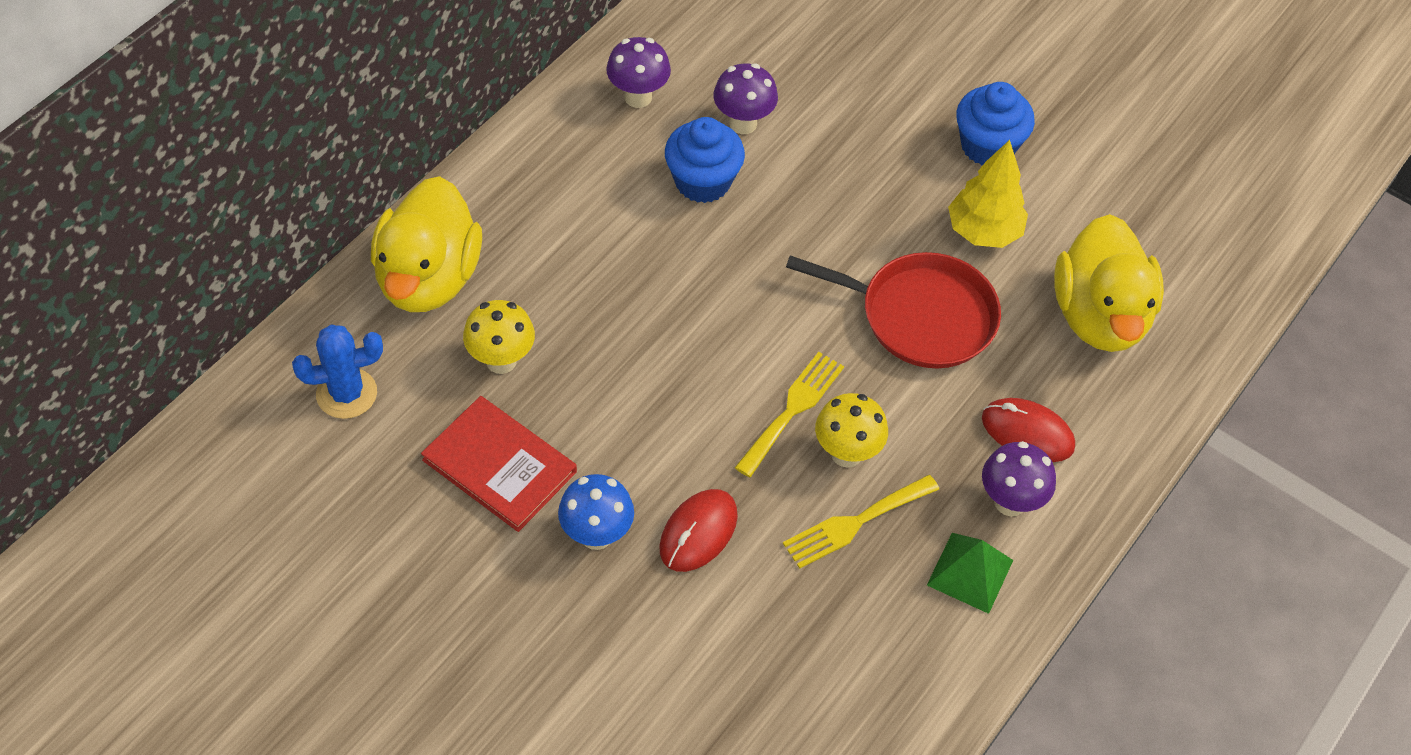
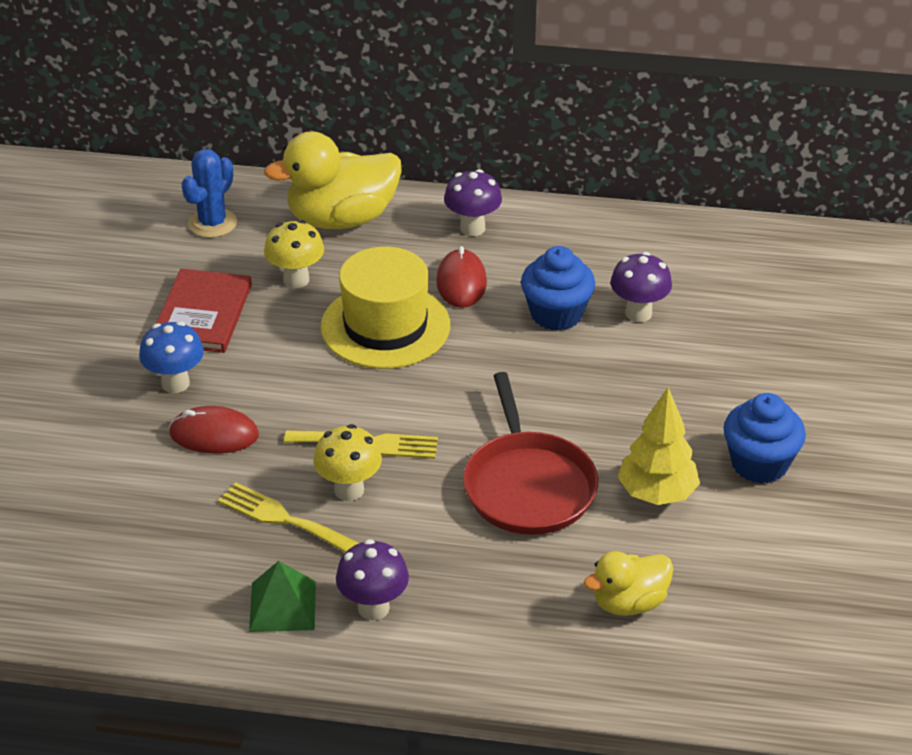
camera: 65 degrees right, 15 degrees down
blue cactus [292,324,383,419] -> blue cactus turned 75 degrees clockwise [181,149,237,238]
purple mushroom [606,37,671,108] -> purple mushroom moved to [444,169,502,236]
red mouse [982,398,1075,462] -> red mouse moved to [436,246,487,308]
yellow duck [1054,214,1164,352] -> yellow duck [584,551,673,616], size x0.57
none -> yellow hat [321,246,450,369]

